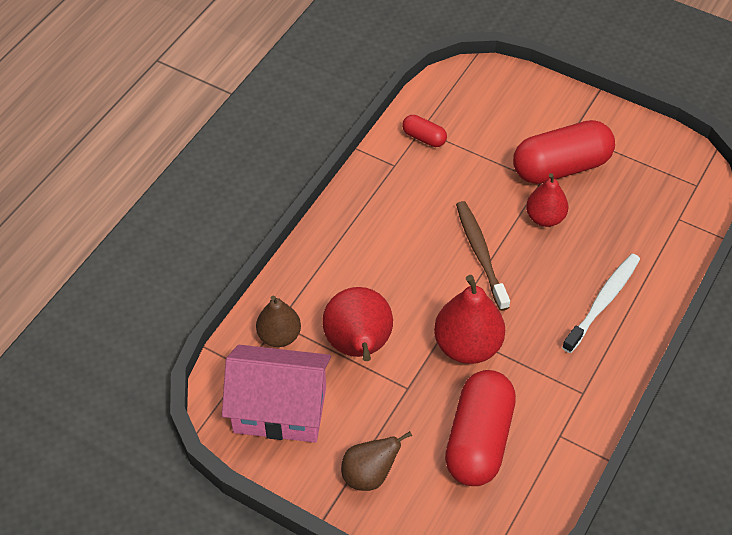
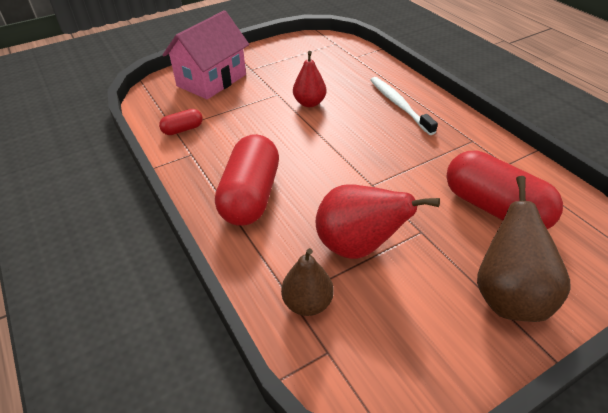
camera: 60 degrees left, 10 degrees down
pink house [222,345,331,443] -> pink house moved to [163,10,249,99]
brown pear [341,431,412,491] -> brown pear [477,176,571,322], size x1.56
red pear [434,275,505,364] -> none
brown toothbrush [456,201,510,311] -> none
red capsule [513,120,615,184] -> red capsule moved to [215,134,279,226]

